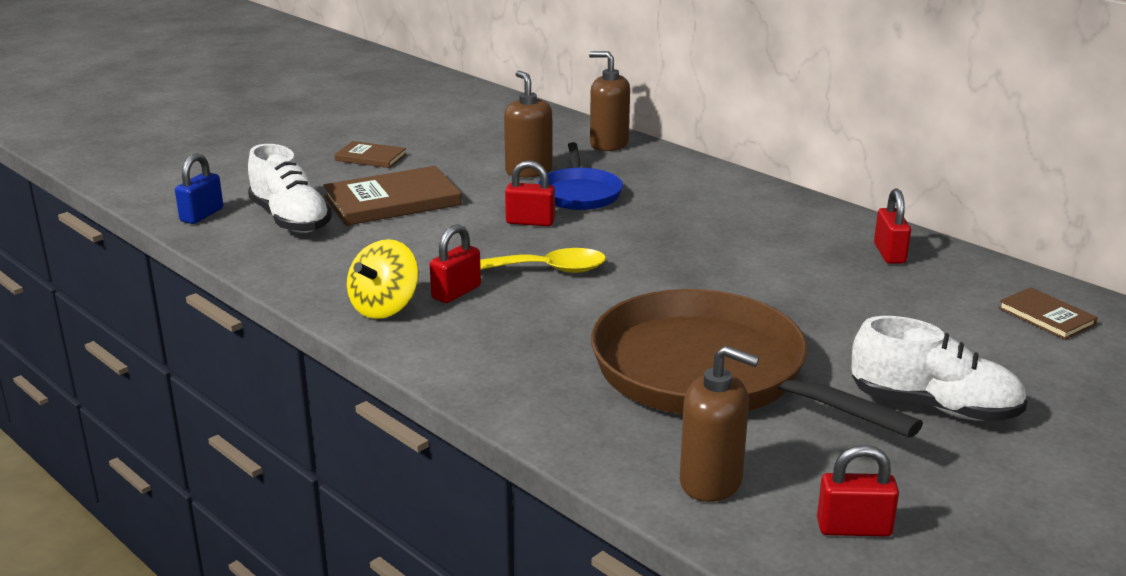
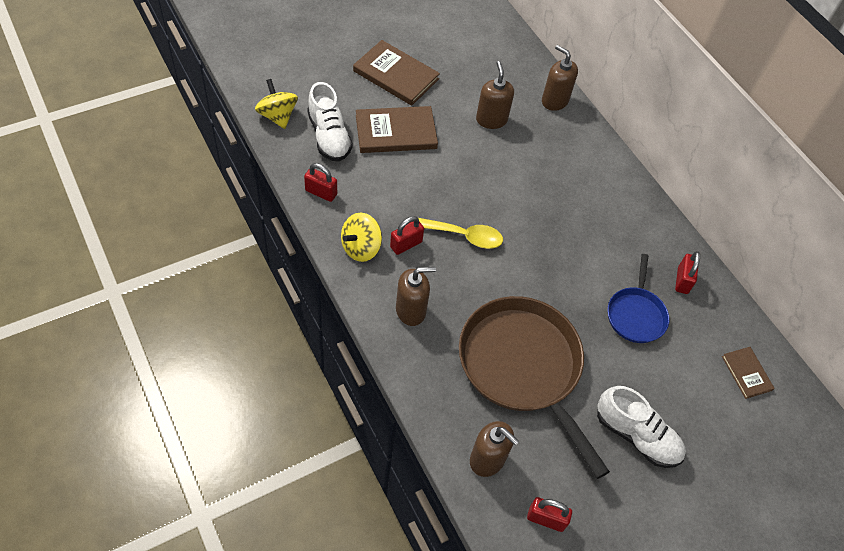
camera: 10 degrees right, 30 degrees up
blue padlock [175,153,223,224] -> yellow spinning top [255,79,298,129]
brown book [335,141,406,168] -> brown book [353,40,440,106], size x1.83
red padlock [505,160,555,226] -> red padlock moved to [304,163,337,202]
blue pan [538,142,623,210] -> blue pan moved to [608,254,669,343]
none -> brown soap dispenser [396,267,436,326]

